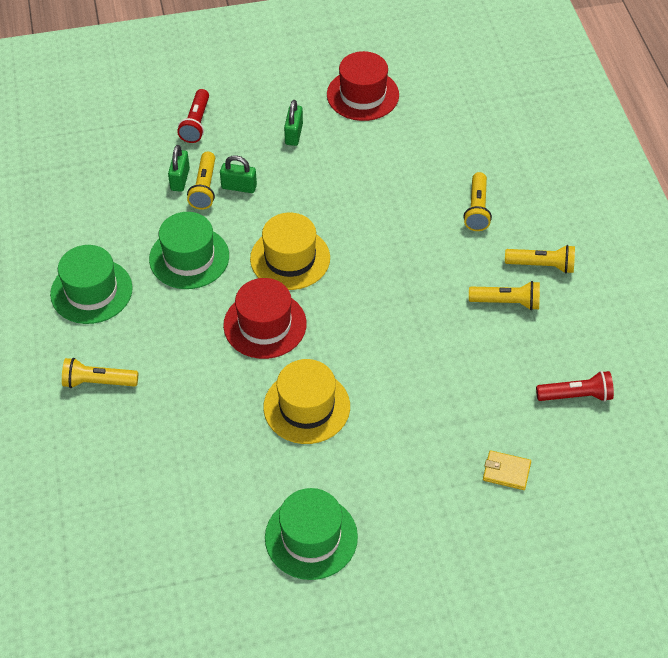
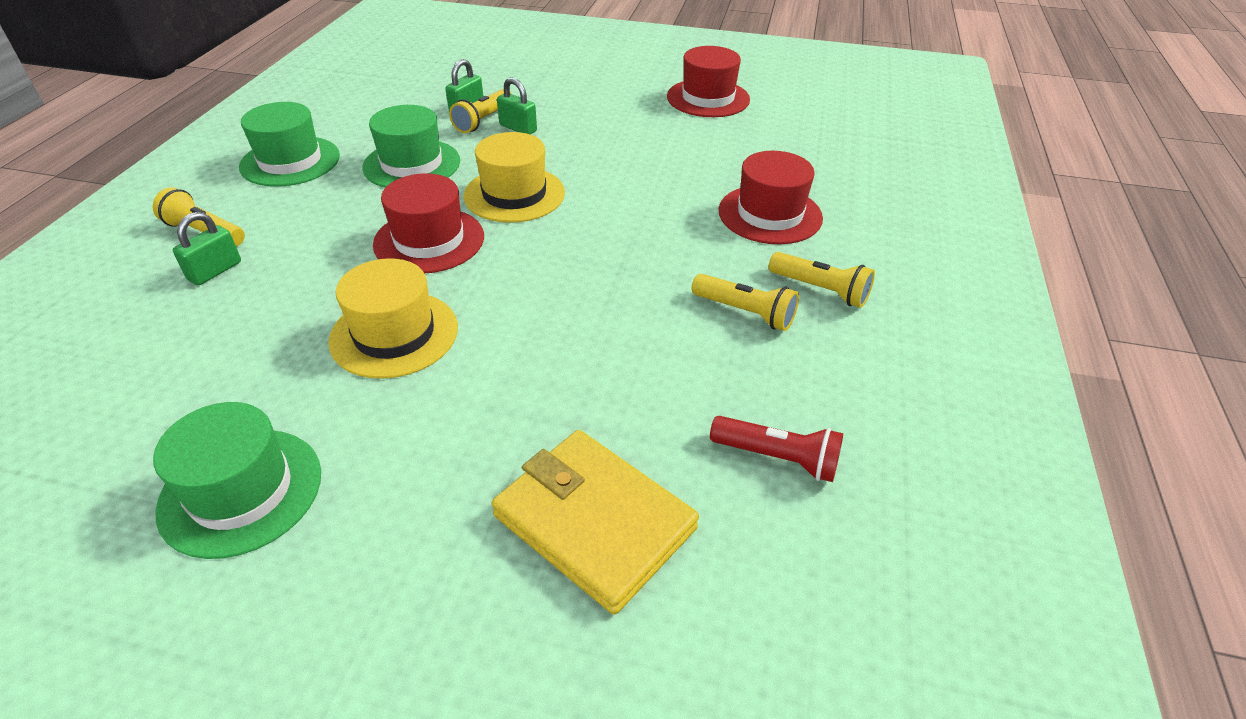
camera: 25 degrees right, 10 degrees down
red flashlight [177,89,209,143] -> none
green padlock [284,100,303,146] -> green padlock moved to [173,212,241,285]
yellow flashlight [463,172,492,231] -> red hat [719,151,823,244]
yellow wallet [483,450,531,490] -> yellow wallet [492,430,699,615], size x2.18

